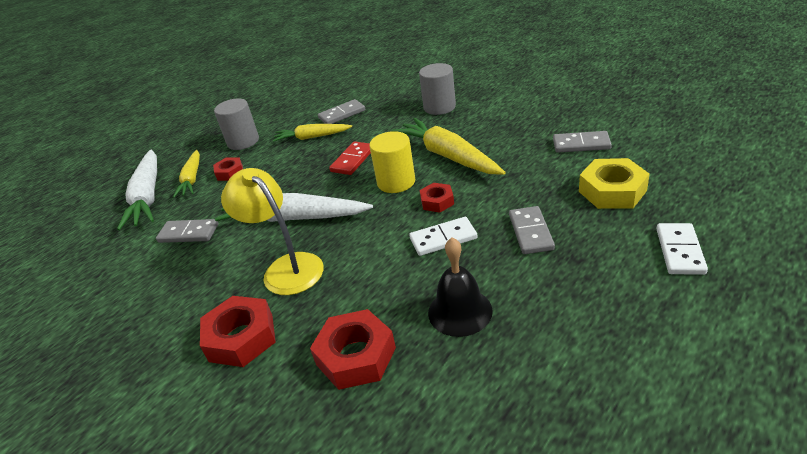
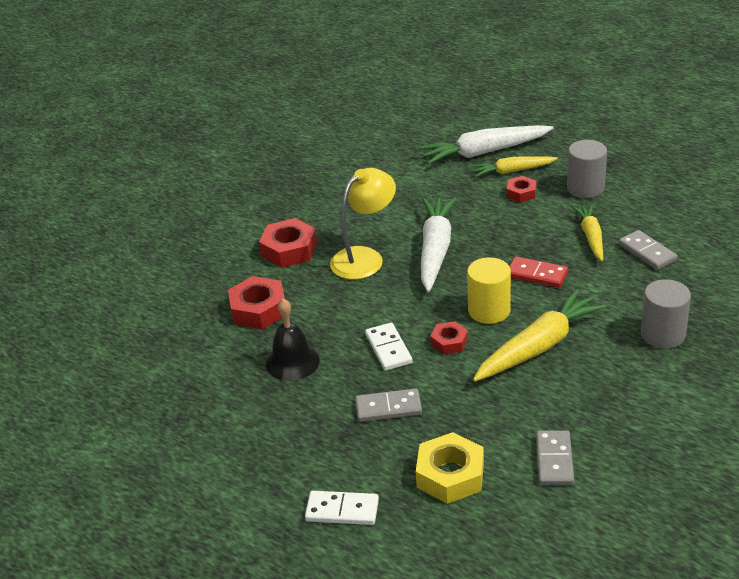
camera: 85 degrees right, 0 degrees up
grey domino [156,219,218,243] -> none

